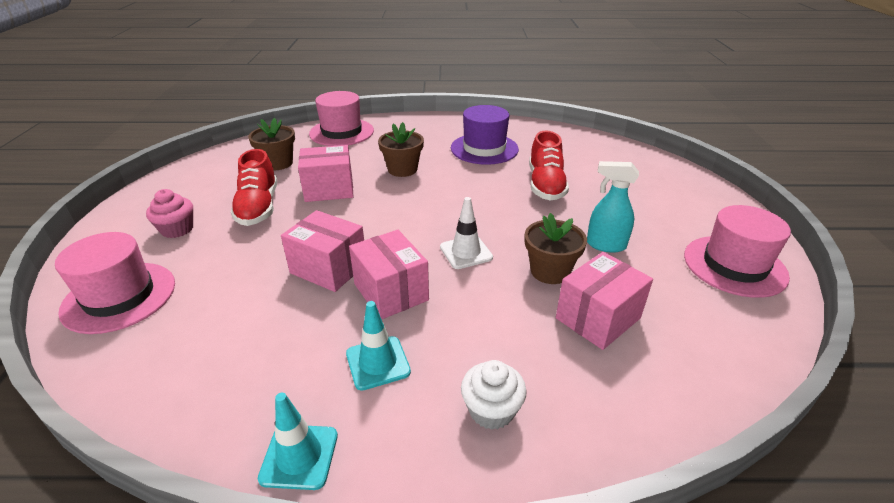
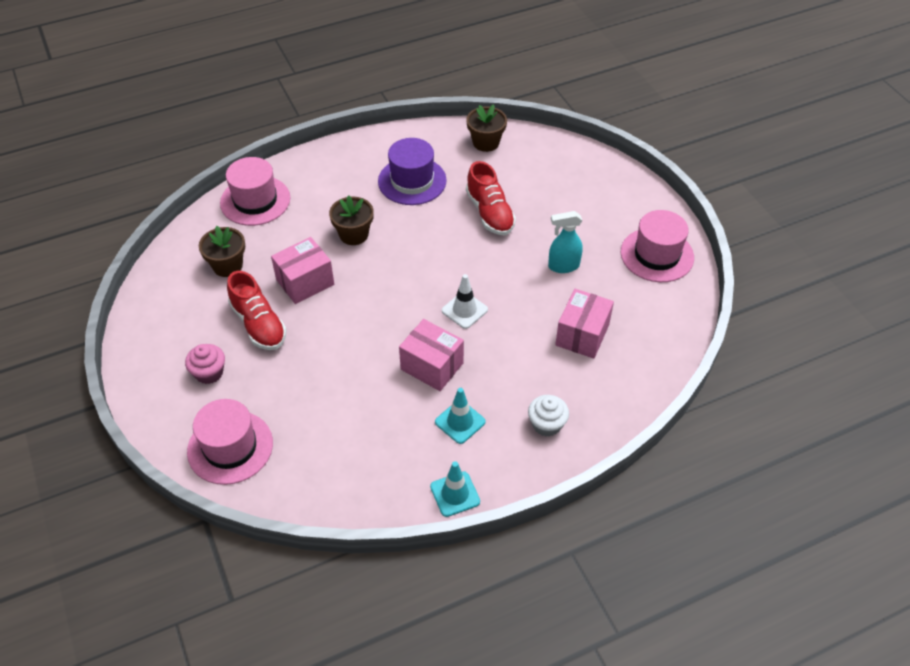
camera: 25 degrees left, 15 degrees up
pink box [281,210,364,292] -> none
brown flower pot [525,213,587,284] -> brown flower pot moved to [466,104,507,152]

